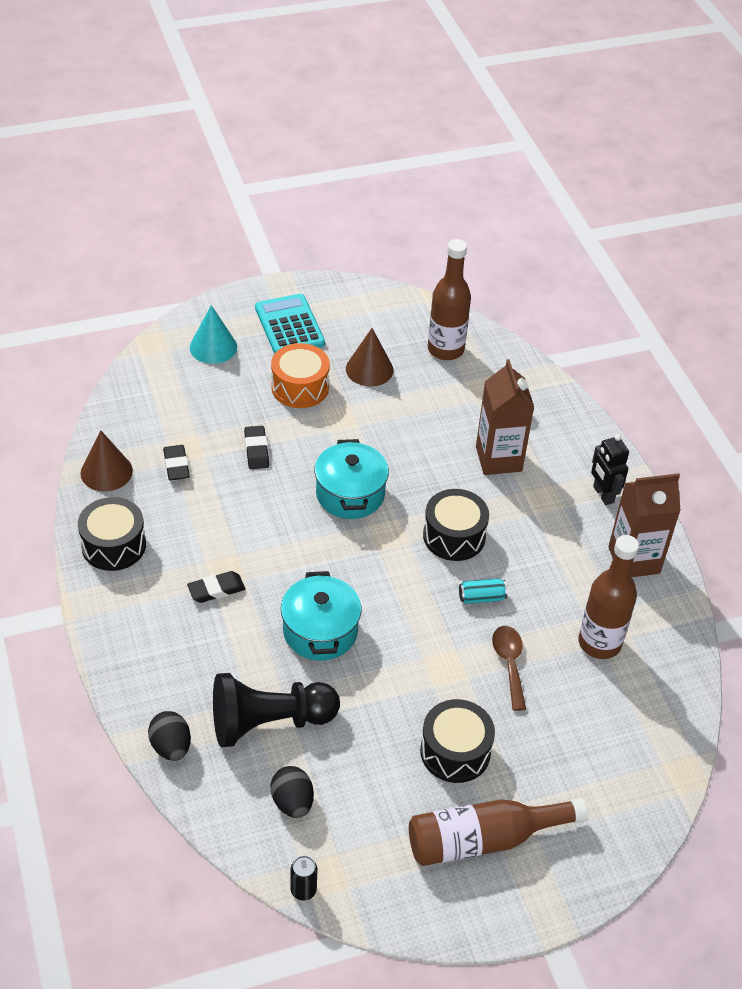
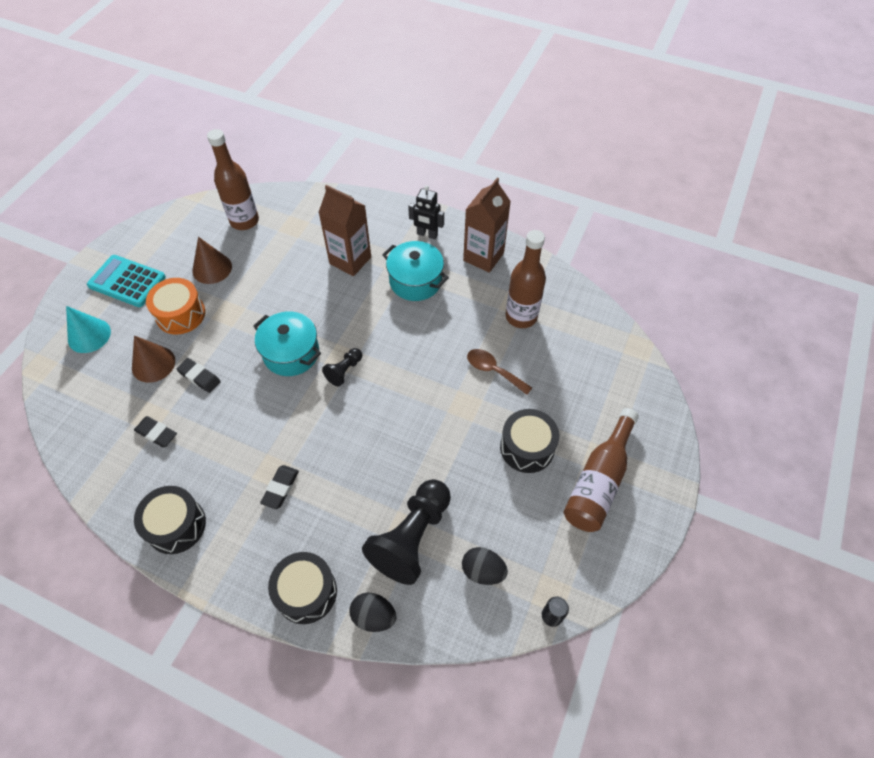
camera: 45 degrees left, 10 degrees up
brown cone [81,430,133,491] -> brown cone moved to [132,335,175,383]
turquoise pot [281,571,361,661] -> turquoise pot moved to [382,241,449,301]
black drum [423,489,489,561] -> black drum moved to [268,552,337,624]
turquoise can [459,579,507,604] -> none
none -> black pawn [322,348,362,386]

